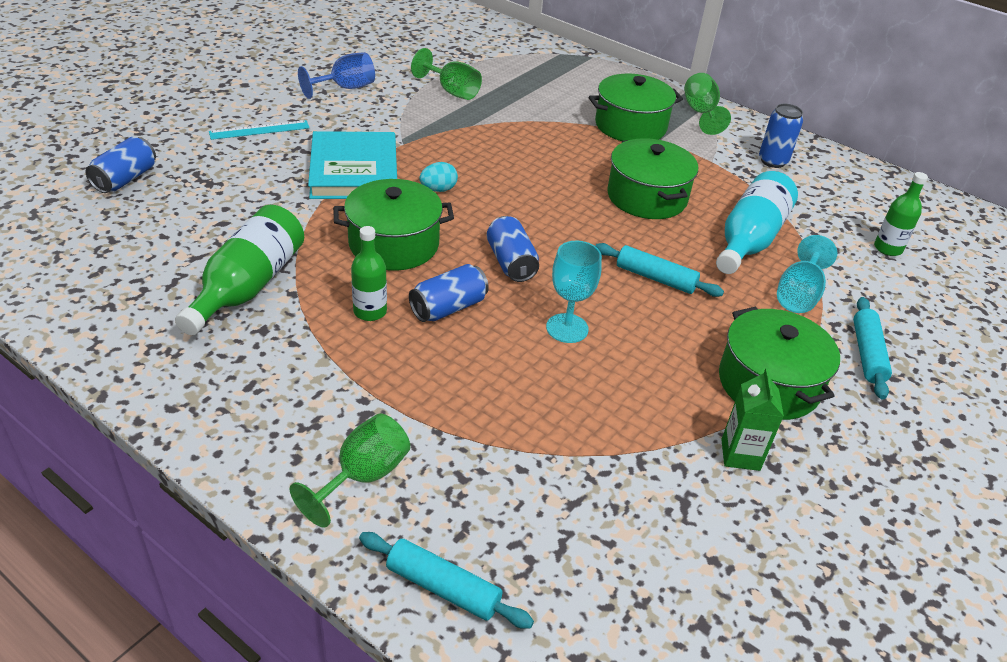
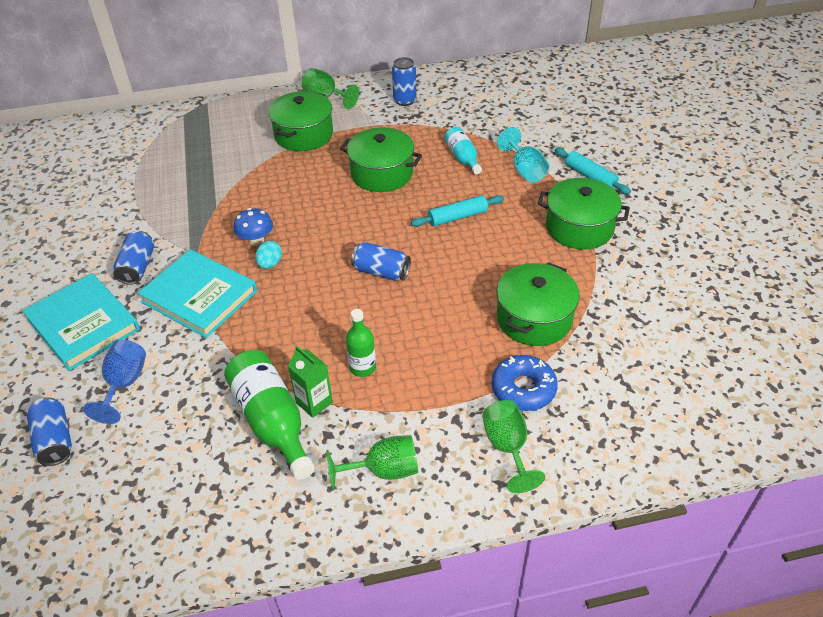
camera: 45 degrees left, 5 degrees up
turquoise ruler [209,120,310,140] -> turquoise book [23,273,140,371]
blue goblet [298,52,375,99] -> blue goblet moved to [83,340,146,424]
green pot [333,179,454,271] -> green pot moved to [497,262,580,346]
turquoise rolling pin [359,532,534,629] -> none
blue can [409,264,489,322] -> blue can moved to [113,231,154,285]
green goblet [411,48,482,100] -> green goblet moved to [326,435,418,490]
turquoise goblet [546,240,602,343] -> none
turquoise bottle [716,171,798,274] -> turquoise bottle [445,127,482,174], size x0.59
green carton [721,368,784,471] -> green carton moved to [288,346,333,418]
green bottle [874,172,928,256] -> none
none -> blue mushroom [234,208,273,246]
none -> blue donut [492,355,558,411]

